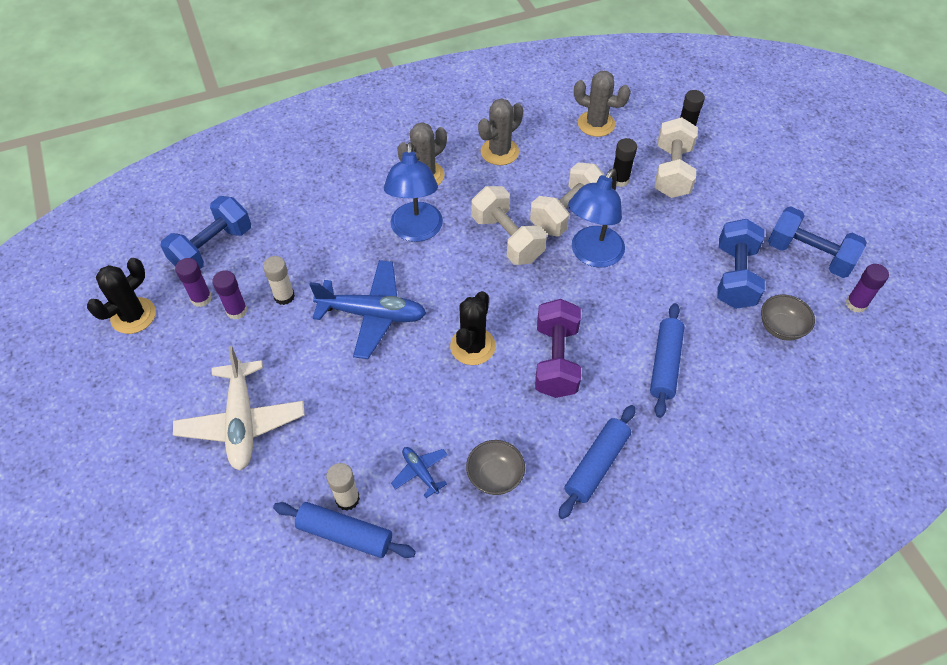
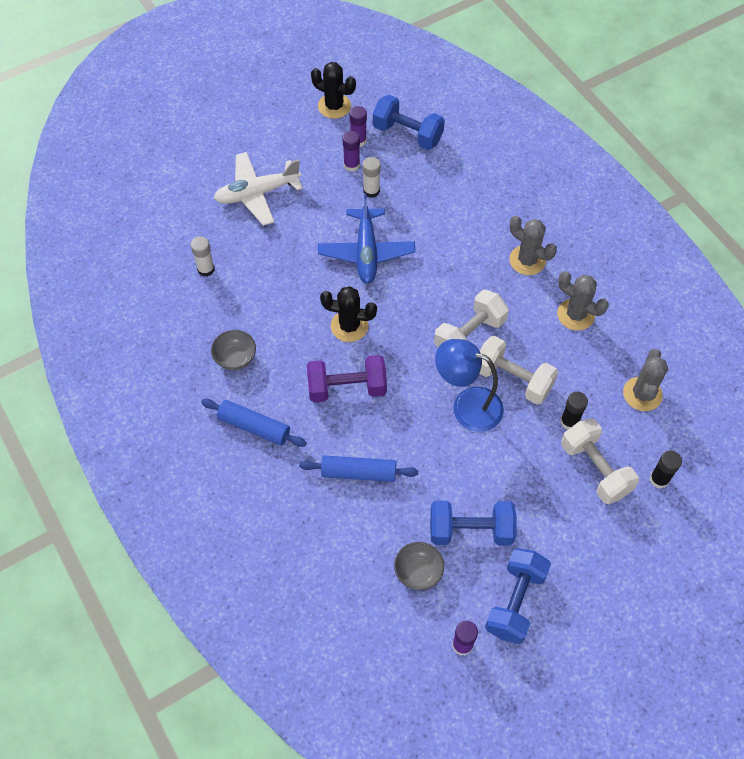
camera: 80 degrees right, 5 degrees up
blue rolling pin [273,502,416,558] -> none
blue lamp [384,142,443,242] -> none
blue plane [391,447,448,498] -> none
white dumbbell [655,117,698,198] -> white dumbbell turned 60 degrees clockwise [561,418,639,504]

